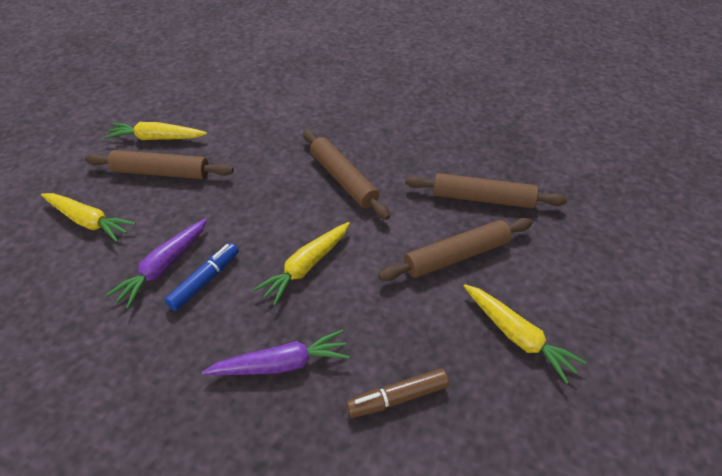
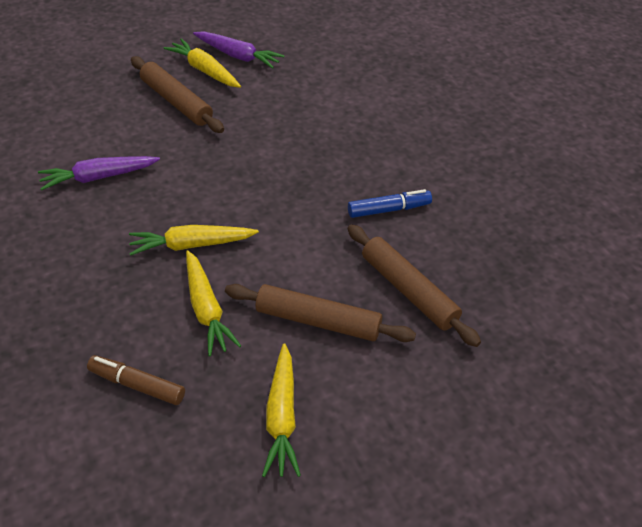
camera: 40 degrees right, 0 degrees up
yellow carrot [41,193,136,242] -> yellow carrot moved to [186,250,241,357]
blue marker [164,243,239,311] -> blue marker moved to [348,189,432,218]
purple carrot [202,330,350,375] -> purple carrot moved to [193,31,284,69]
brown rolling pin [303,130,390,220] -> none

